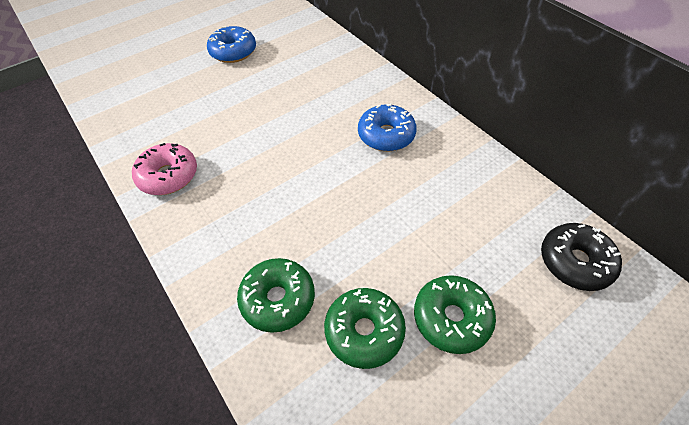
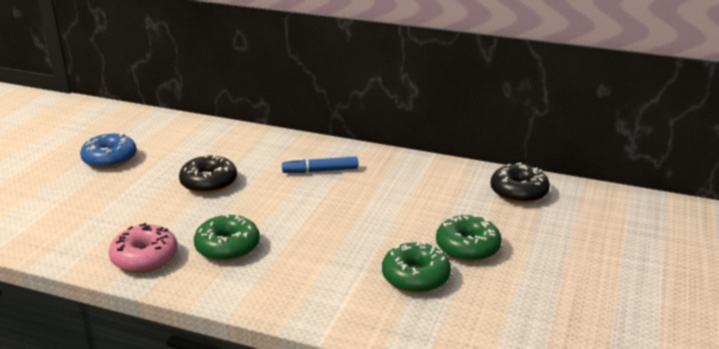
camera: 35 degrees left, 25 degrees down
green donut [237,258,315,333] -> green donut moved to [194,213,260,262]
blue donut [358,103,417,151] -> blue marker [282,157,358,173]
none -> black donut [179,154,237,194]

